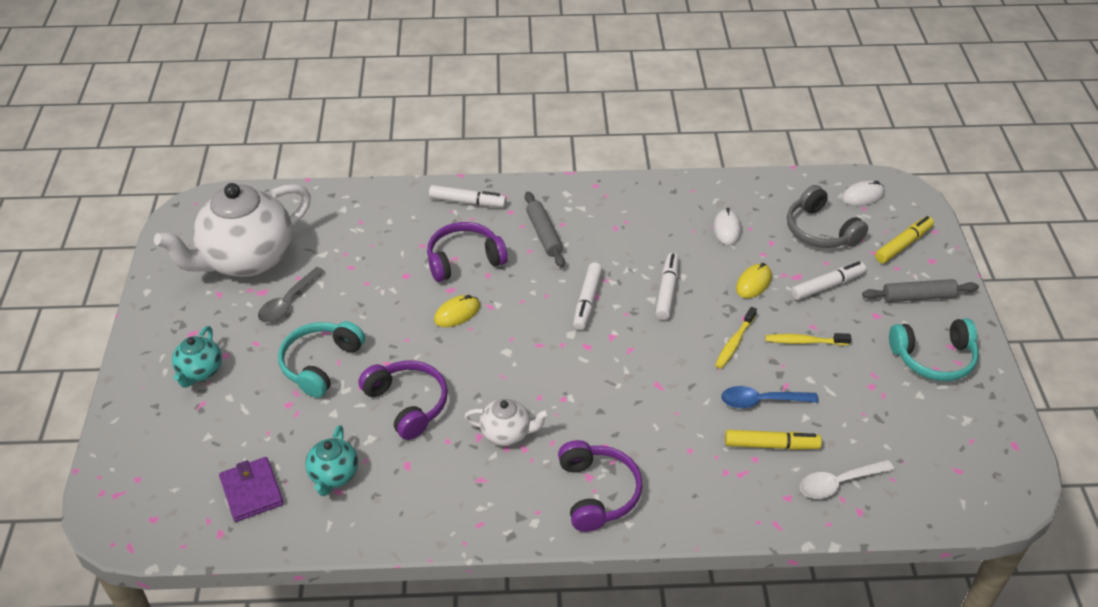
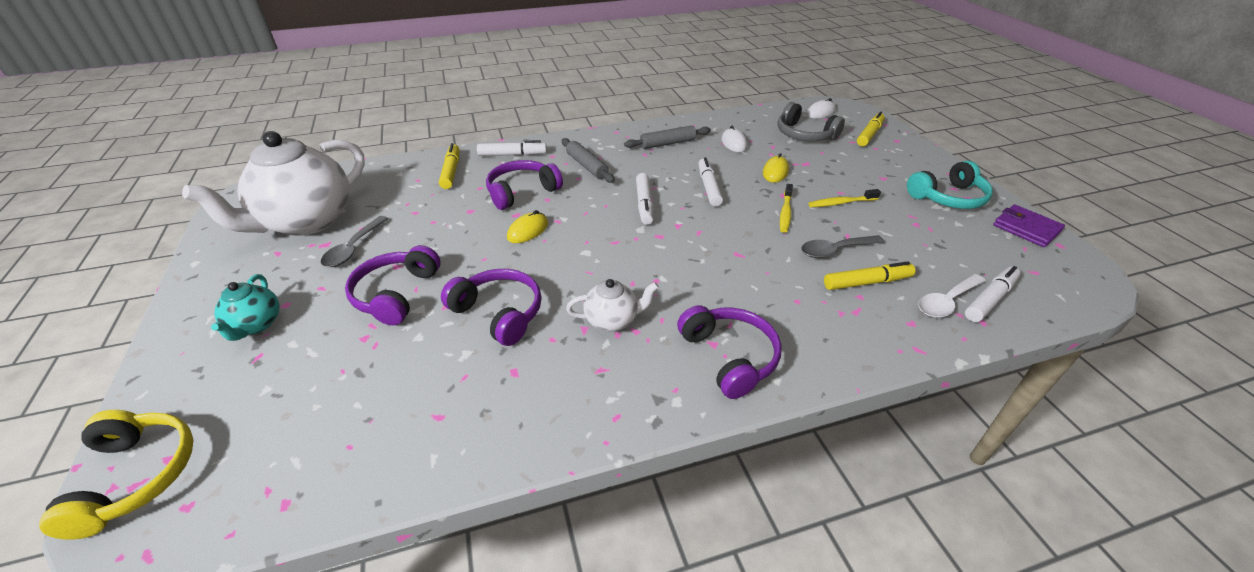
camera: 15 degrees left, 5 degrees down
purple wallet [219,457,284,522] -> purple wallet moved to [993,204,1065,247]
turquoise headphones [278,321,365,398] -> purple headphones [345,245,441,325]
turquoise teapot [305,425,358,496] -> none
blue spoon [721,386,819,409] -> grey spoon [801,235,885,258]
white marker [791,261,866,300] -> white marker moved to [965,266,1020,322]
grey rolling pin [862,279,979,302] -> grey rolling pin moved to [624,125,711,149]
none -> yellow headphones [39,410,193,540]
none -> yellow marker [439,143,460,189]

